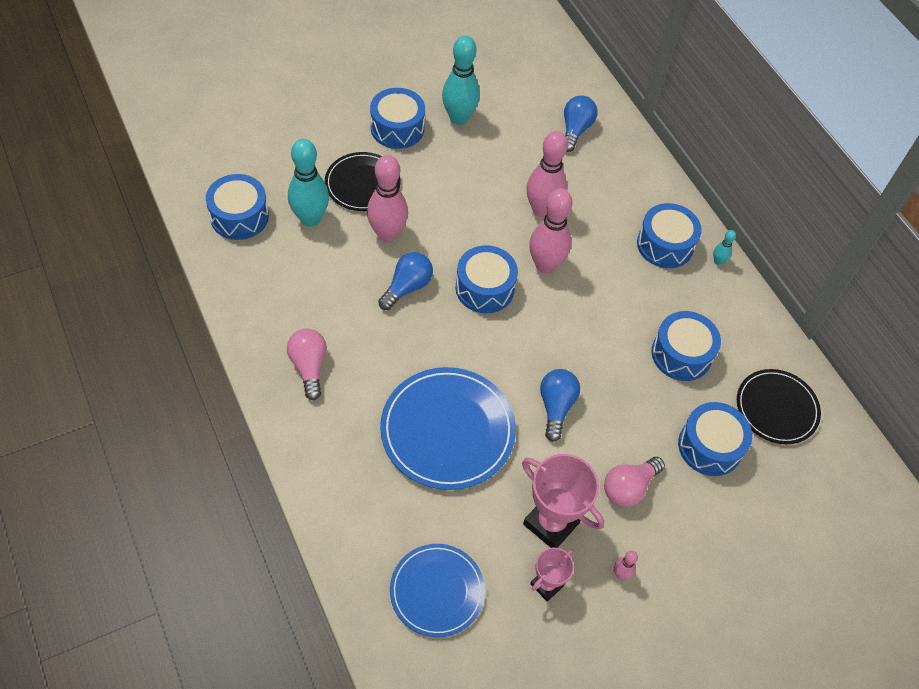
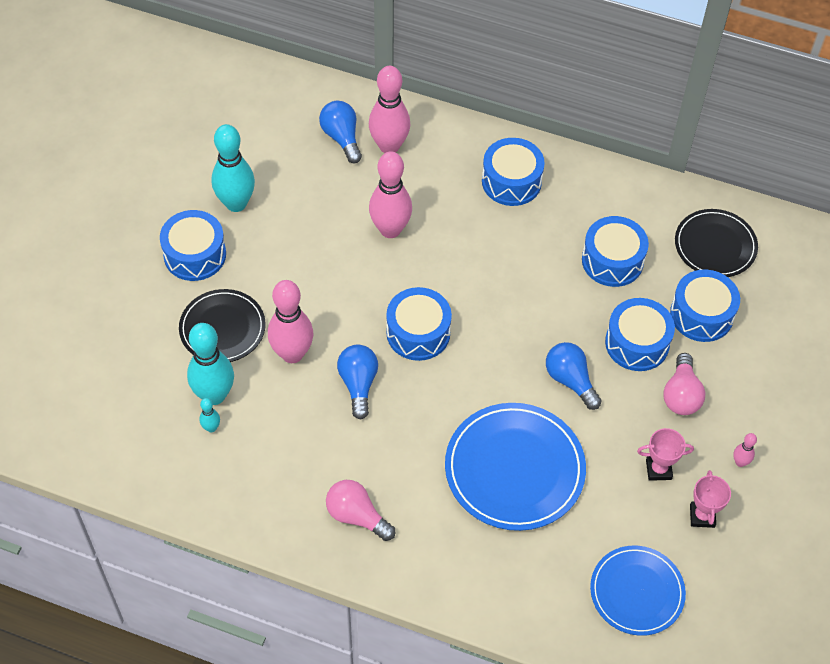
camera: 40 degrees left, 0 degrees up
blue drum [206,174,269,240] -> blue drum moved to [605,298,675,371]
pink trophy [522,454,604,548] -> pink trophy [637,428,694,481], size x0.57
pink bowling pin [529,188,572,273] -> pink bowling pin moved to [369,66,410,153]
turquoise bowling pin [713,230,736,265] -> turquoise bowling pin moved to [199,398,220,433]

